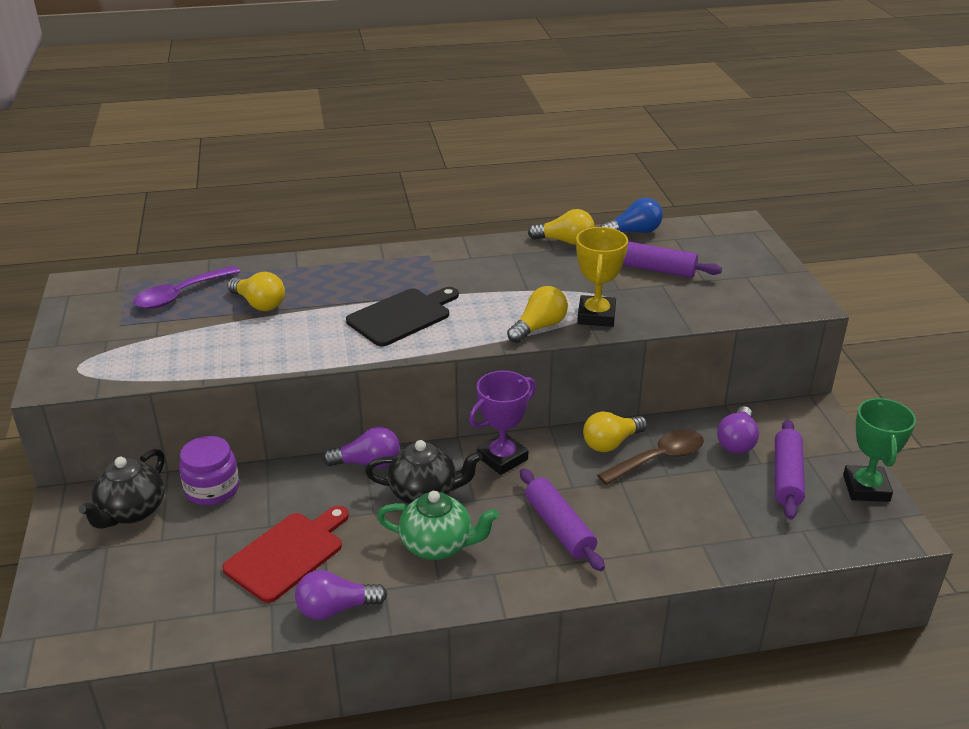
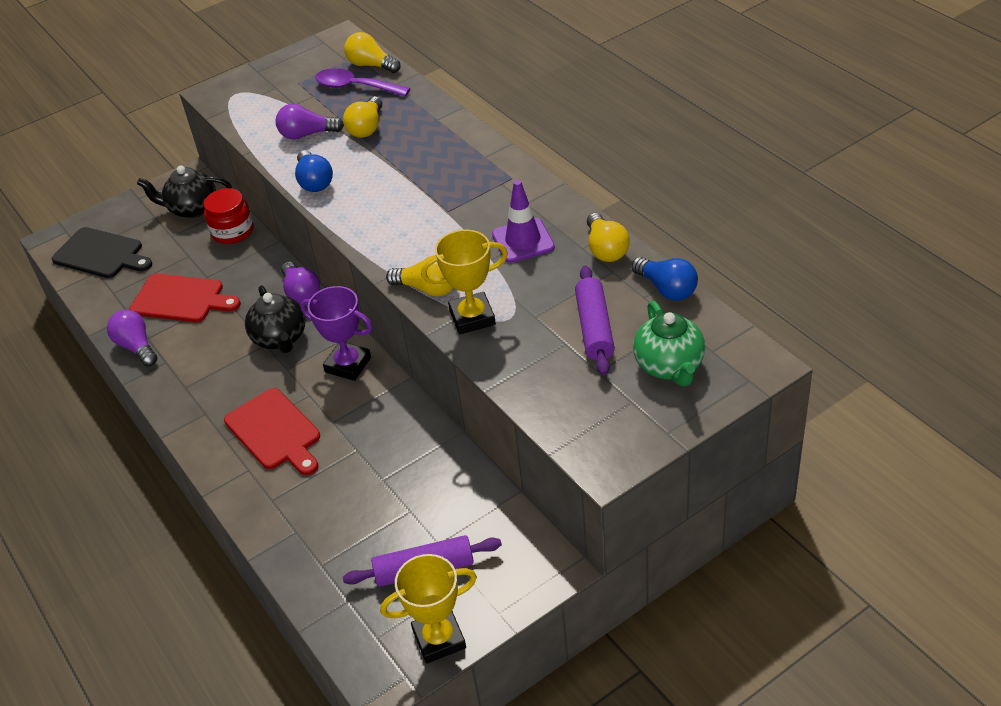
camera: 70 degrees right, 10 degrees up
purple jar [179,436,239,505] -> red jar [204,188,253,244]
black cutting board [346,287,459,347] -> black cutting board moved to [52,227,152,278]
green teapot [377,491,499,560] -> green teapot moved to [633,301,705,386]
purple rolling pin [520,468,605,571] -> red cutting board [224,388,320,475]
yellow light bulb [583,412,647,452] -> yellow light bulb moved to [344,32,401,73]
brown spoon [597,429,704,485] -> none
purple light bulb [717,406,759,454] -> purple light bulb moved to [275,104,344,140]
green trophy [843,397,916,502] -> yellow trophy [380,554,477,664]
none -> blue light bulb [295,150,333,192]
none -> purple traffic cone [492,180,555,263]

